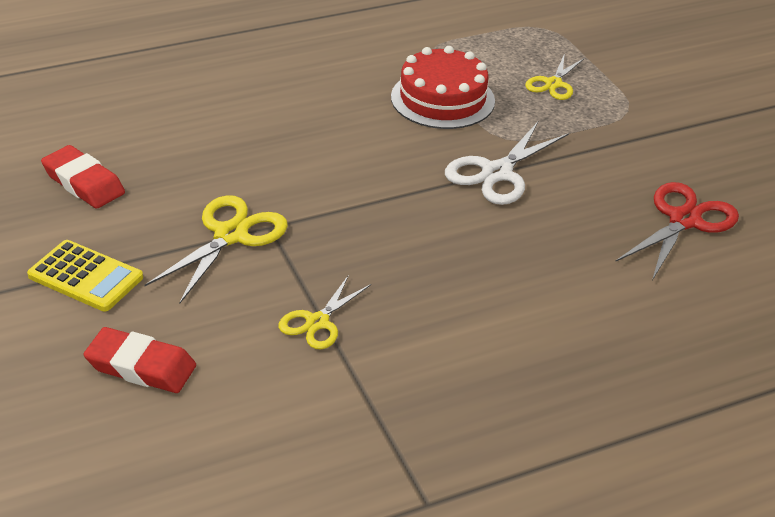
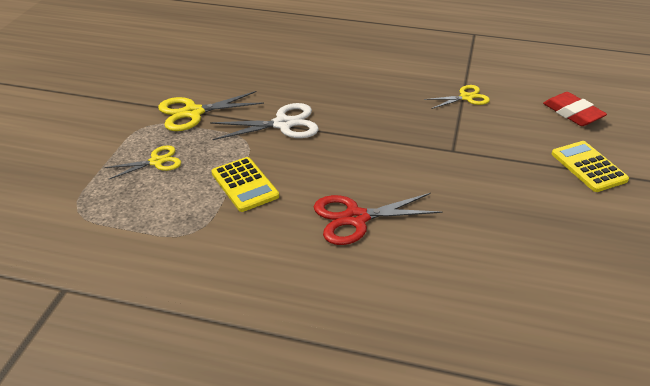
camera: 140 degrees left, 0 degrees up
red eraser [41,145,125,209] -> none
yellow scissors [144,195,288,303] -> yellow scissors moved to [158,91,264,131]
red cake [391,46,495,129] -> yellow calculator [212,157,279,212]
red scissors [615,182,739,280] -> red scissors moved to [314,193,442,245]

